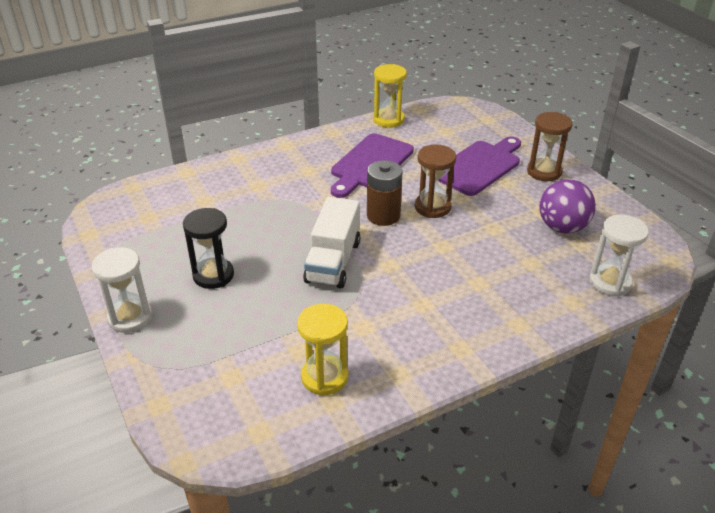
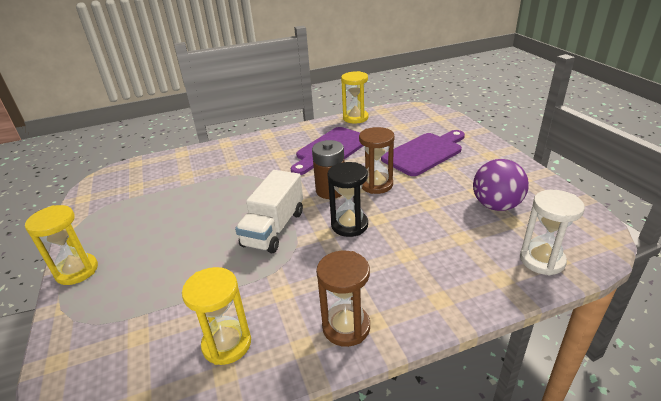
camera: 10 degrees right, 5 degrees down
white hourglass [91,247,152,333] -> yellow hourglass [25,205,98,285]
black hourglass [183,208,234,289] -> black hourglass moved to [327,162,368,237]
brown hourglass [527,112,572,181] -> brown hourglass moved to [316,251,370,347]

